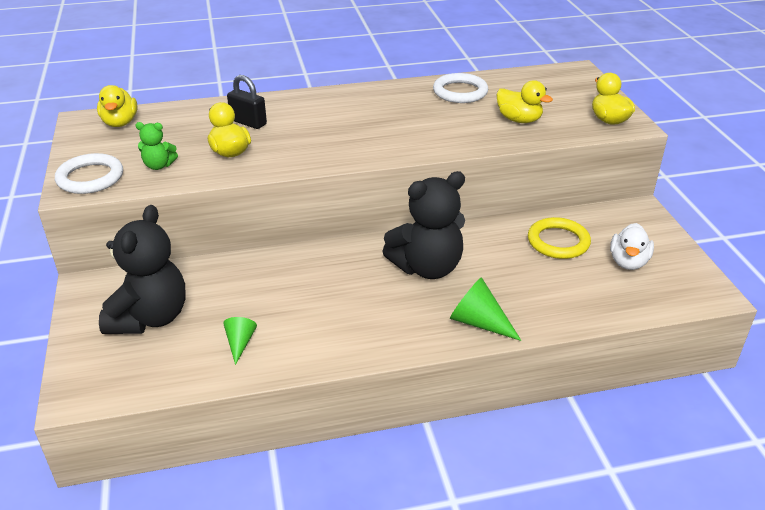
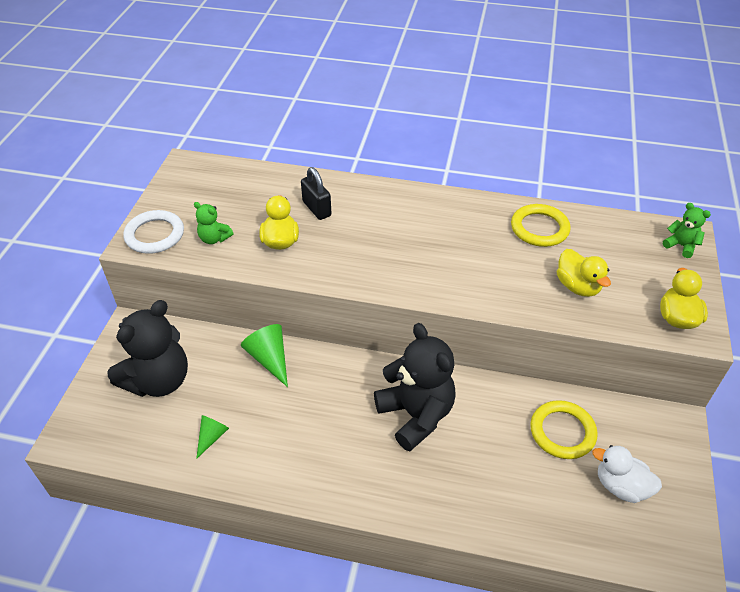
camera: 25 degrees right, 10 degrees up
yellow duck [97,85,137,127] -> none
black teddy bear [382,171,465,279] -> black teddy bear turned 120 degrees counterclockwise [374,323,456,451]
white ring [433,73,488,103] -> yellow ring [511,204,571,247]
green cone [450,277,522,341] -> green cone moved to [241,324,288,387]
white duck [610,223,654,270] -> white duck turned 75 degrees clockwise [592,445,662,503]
none -> green teddy bear [663,203,711,258]

